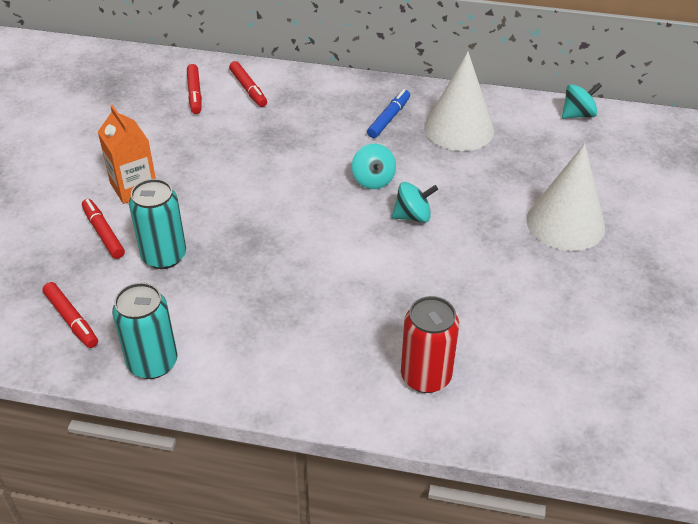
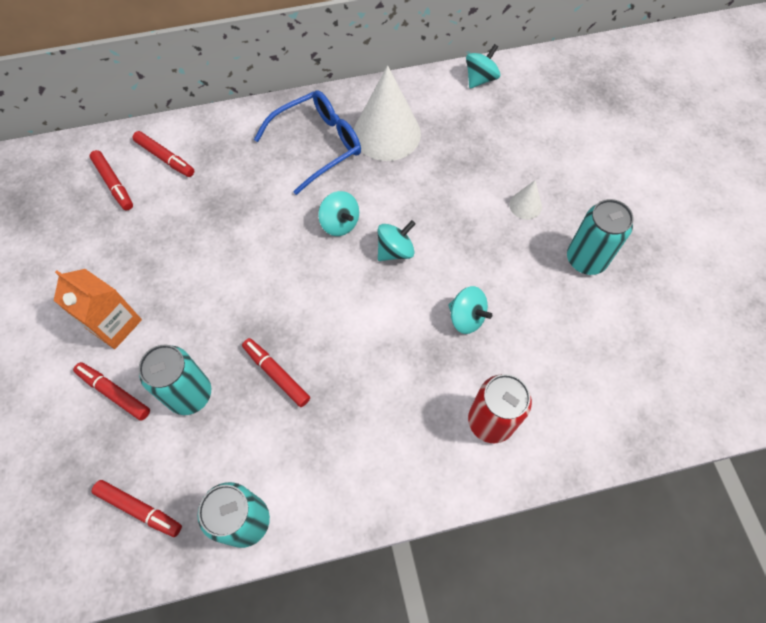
camera: 25 degrees left, 20 degrees up
blue marker [367,89,410,138] -> blue glasses [254,90,361,195]
white cone [527,144,605,251] -> white cone [509,180,542,220], size x0.45
none -> red marker [242,338,310,407]
none -> turquoise spinning top [448,286,492,334]
none -> turquoise can [567,199,634,275]

